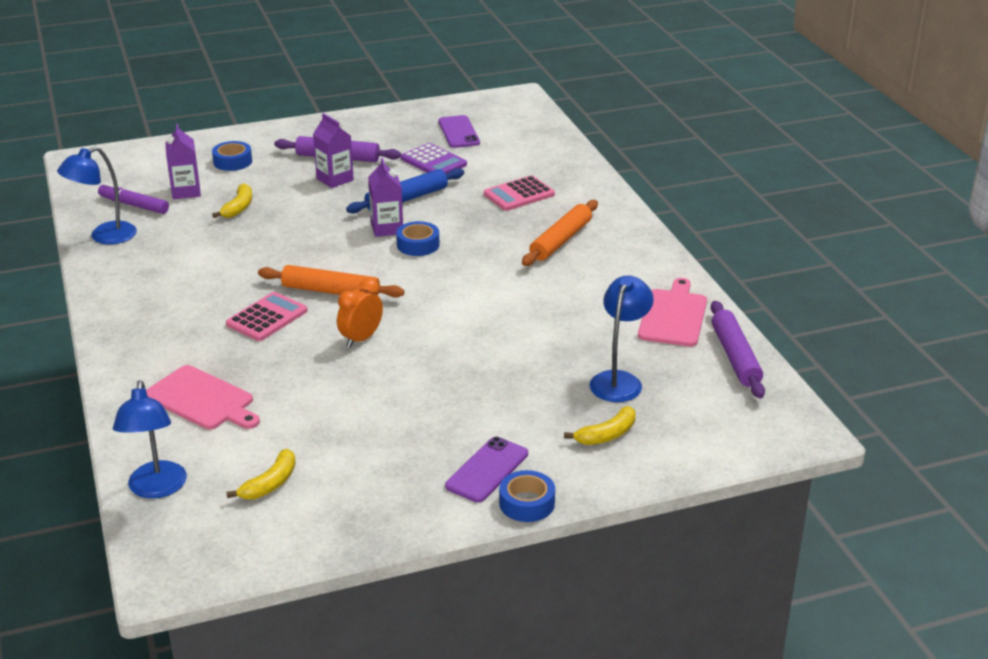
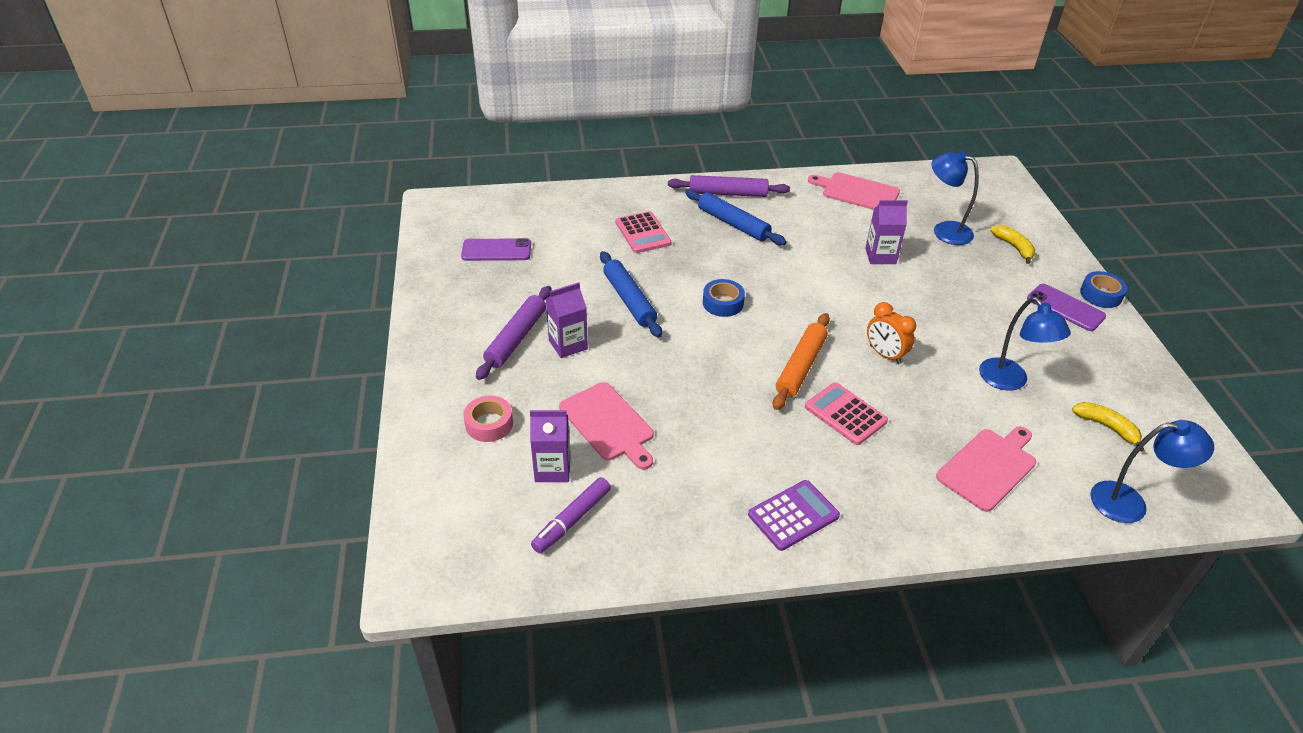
camera: 80 degrees left, 10 degrees up
blue lamp [57,146,137,244] -> blue lamp moved to [979,297,1071,391]
blue tape [212,141,252,171] -> pink tape [463,396,513,442]
yellow banana [212,183,252,218] -> pink cutting board [559,382,654,469]
purple carton [368,158,403,237] -> purple carton moved to [865,200,908,264]
purple calculator [401,143,467,174] -> purple calculator moved to [748,480,840,551]
orange rolling pin [522,200,598,266] -> blue rolling pin [685,189,786,245]
purple rolling pin [711,301,765,398] -> purple rolling pin moved to [668,175,790,197]

